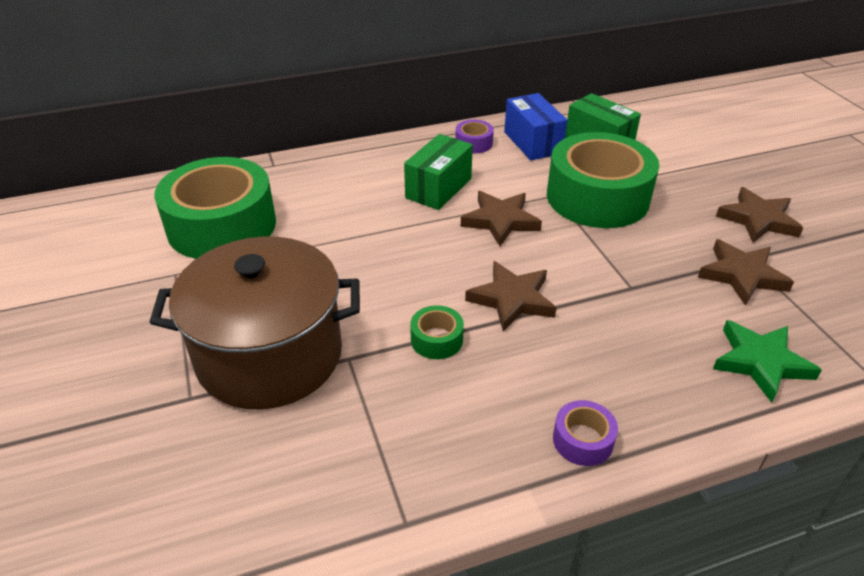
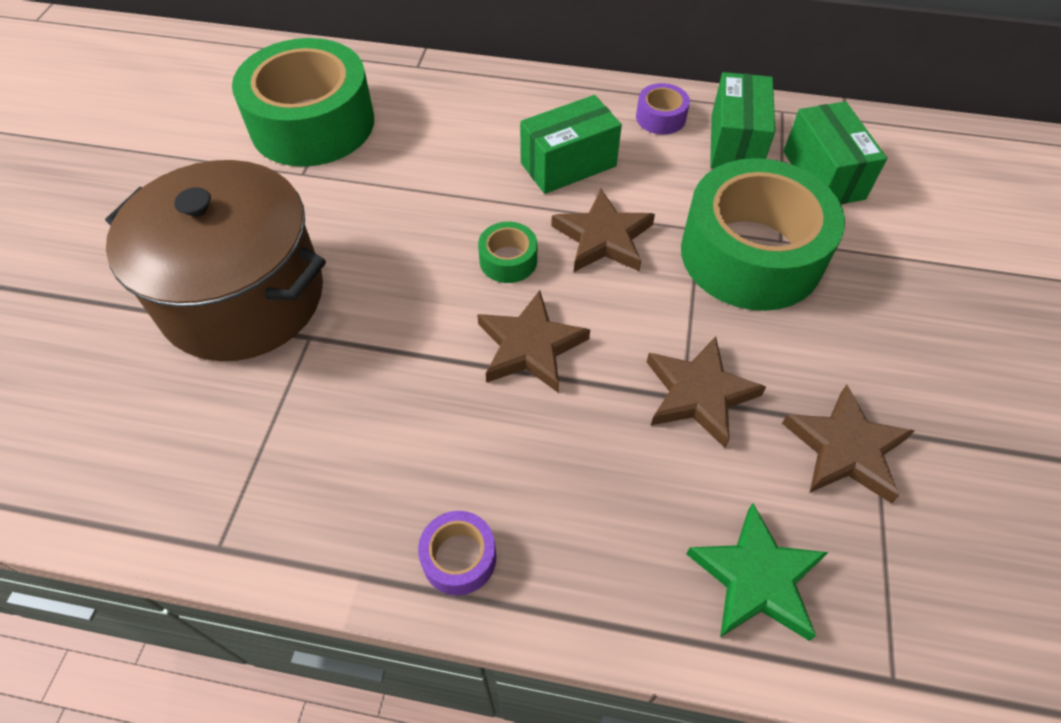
camera: 30 degrees right, 15 degrees up
green tape [410,305,464,359] -> green tape moved to [478,222,537,283]
blue box [504,93,568,161] -> green box [710,72,775,169]
brown star [716,187,803,243] -> brown star moved to [647,336,766,448]

